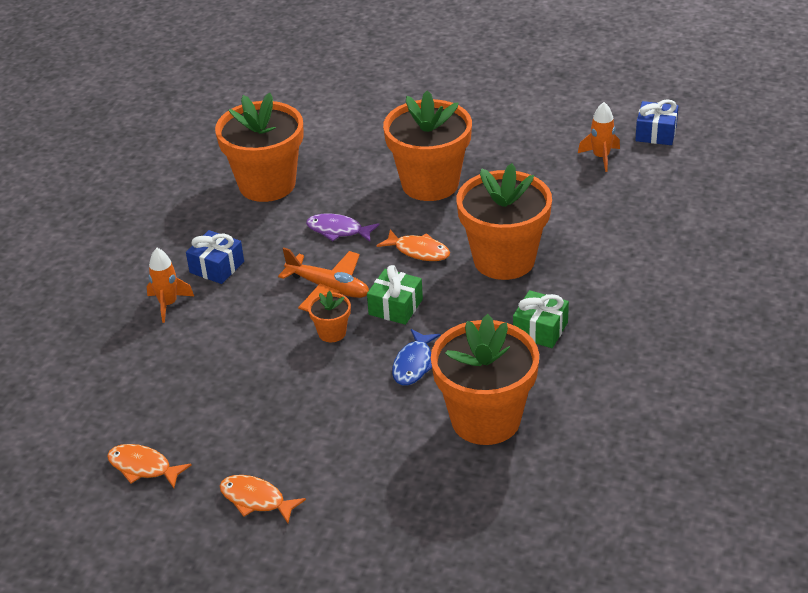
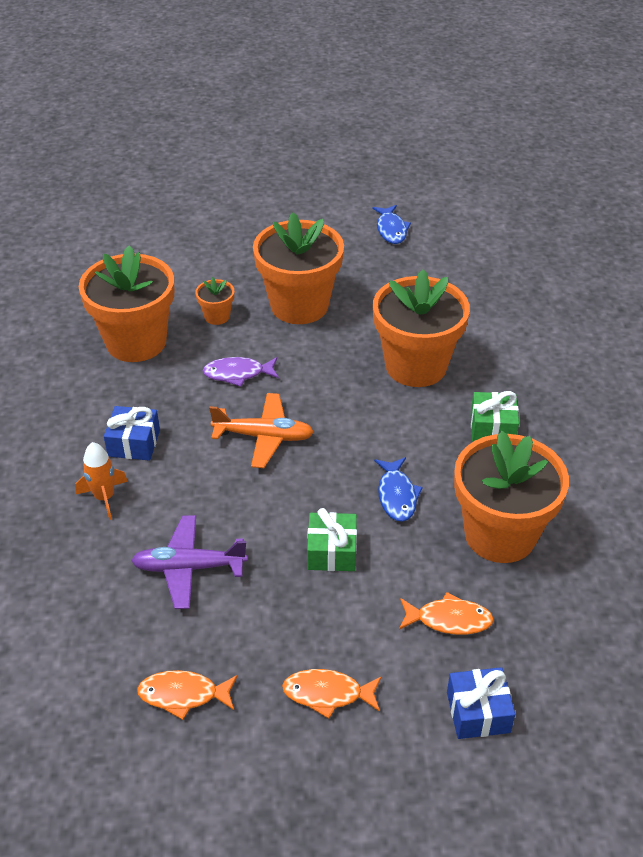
camera: 25 degrees left, 5 degrees up
orange flower pot [308,291,351,342] -> orange flower pot moved to [195,277,234,325]
green gift [367,265,423,325] -> green gift moved to [307,508,357,571]
orange fish [377,230,450,261] -> orange fish moved to [399,592,494,635]
orange rocket [578,102,620,172] -> none
blue gift [635,99,679,145] -> blue gift moved to [447,667,515,739]
none -> purple plane [131,515,248,609]
none -> blue fish [372,205,411,244]

